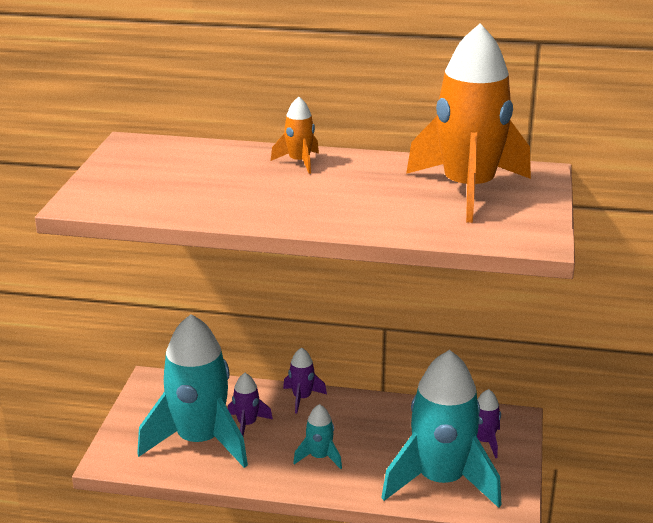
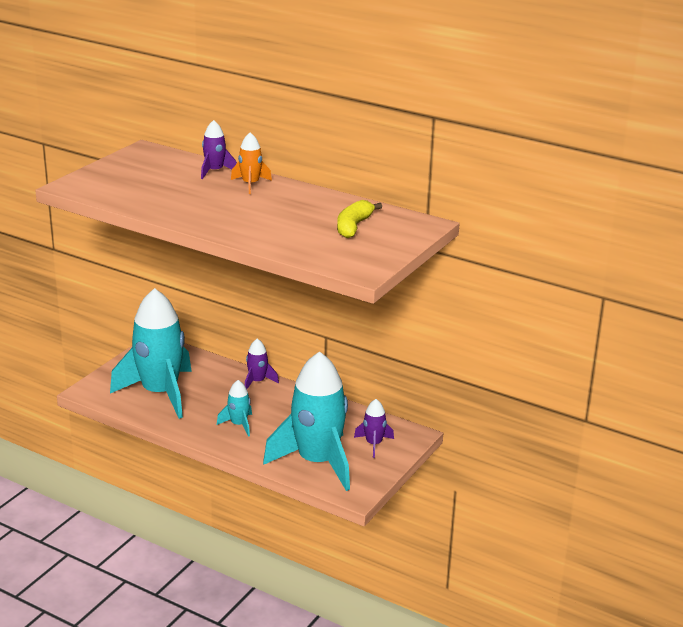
camera: 20 degrees right, 0 degrees up
purple rocket [228,373,273,436] -> purple rocket moved to [201,120,237,179]
orange rocket [406,24,531,223] -> yellow banana [337,200,382,238]

